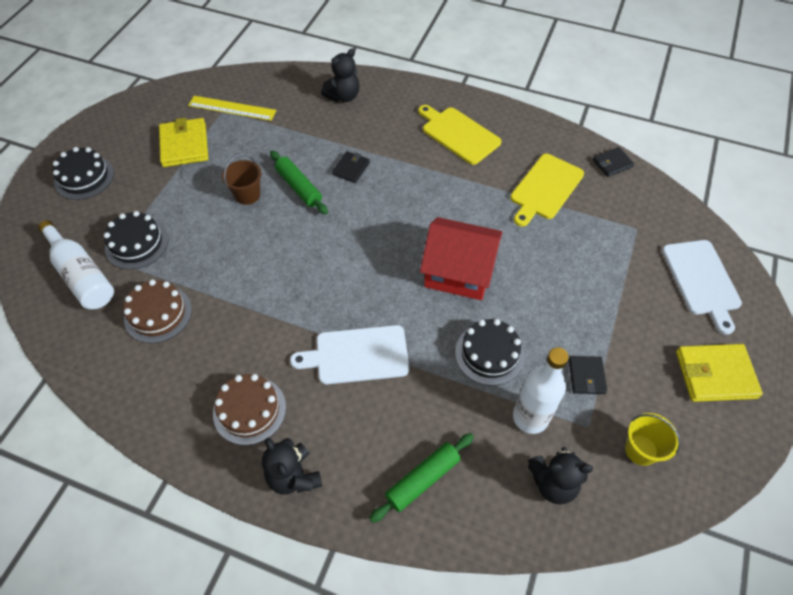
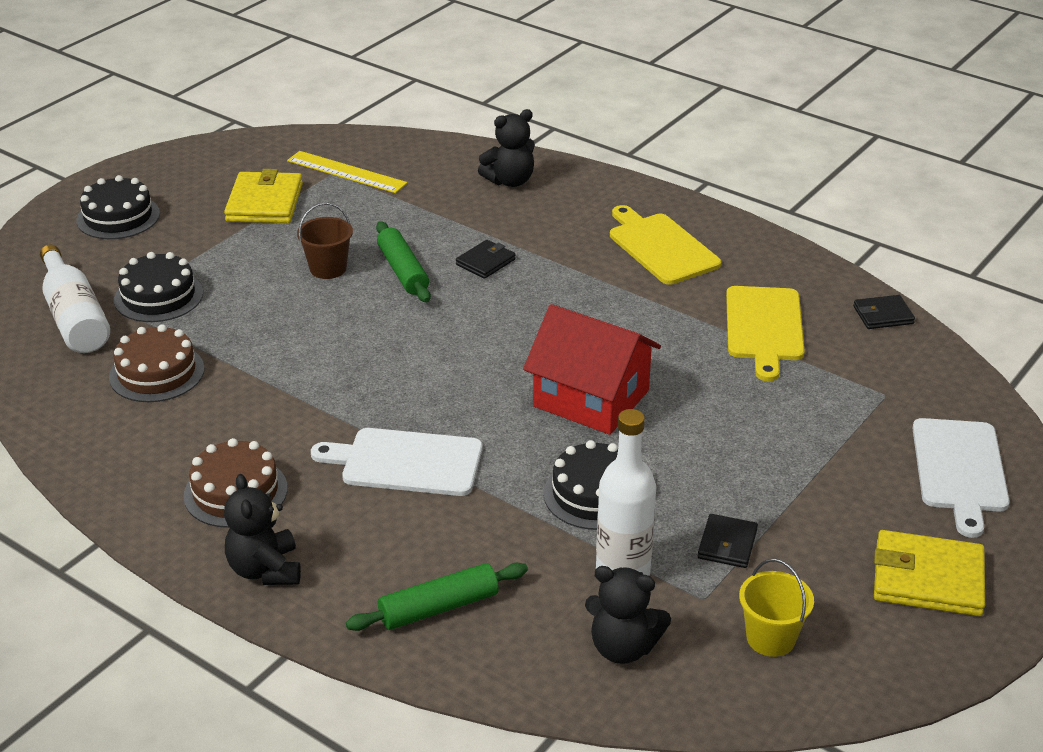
camera: 15 degrees right, 20 degrees down
yellow cutting board [510,154,584,227] -> yellow cutting board turned 45 degrees counterclockwise [726,286,805,381]

